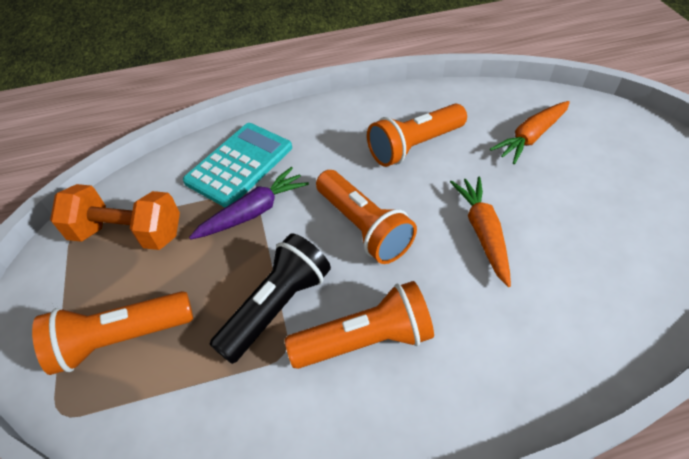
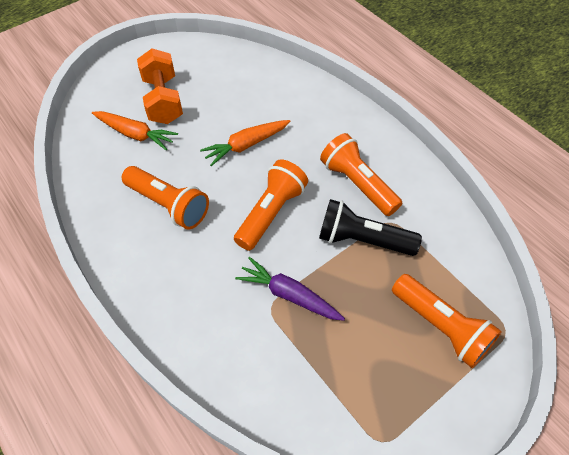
camera: 115 degrees left, 5 degrees up
orange dumbbell [50,184,180,250] -> orange dumbbell moved to [137,49,183,124]
turquoise calculator [183,123,292,207] -> none

